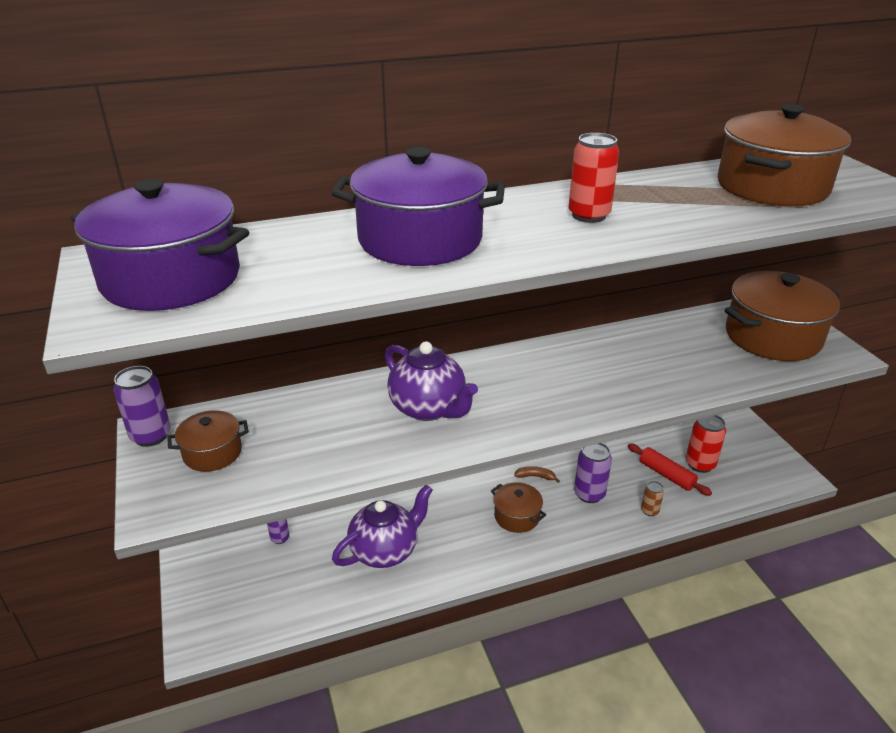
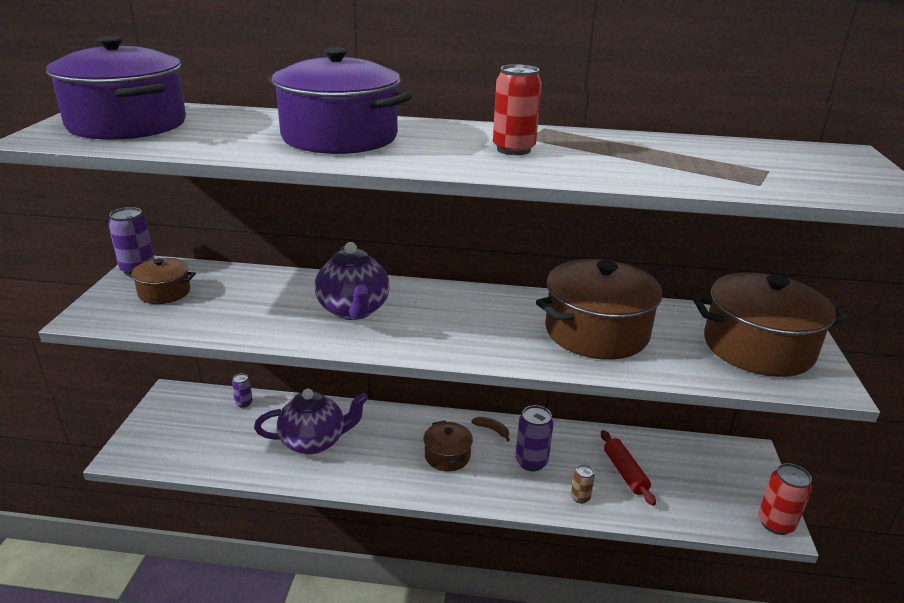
camera: 25 degrees right, 5 degrees down
red can [686,415,726,473] -> red can moved to [758,463,812,535]
brown pot [718,104,851,206] -> brown pot moved to [536,259,666,360]

